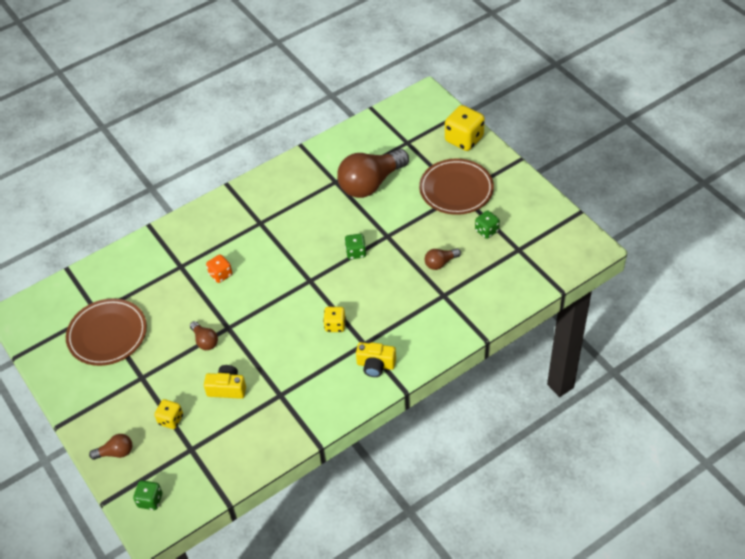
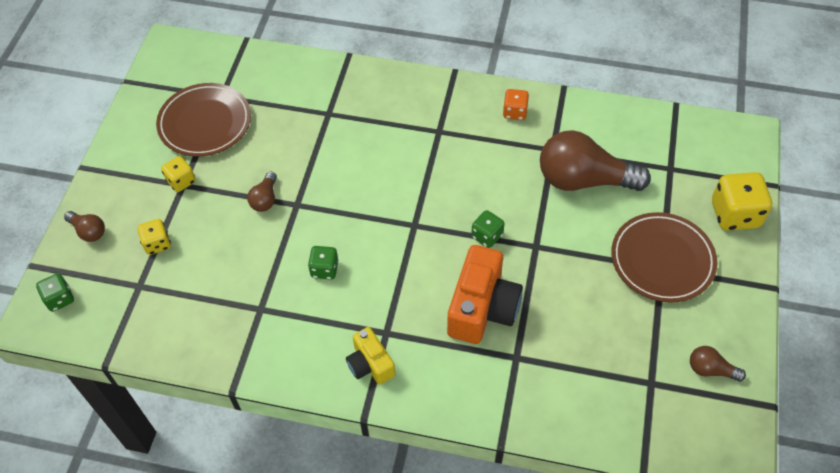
camera: 45 degrees right, 5 degrees up
yellow camera [204,365,246,399] -> none
orange dice [206,254,232,283] -> orange dice moved to [503,89,529,120]
yellow dice [323,307,346,332] -> yellow dice moved to [161,156,196,192]
brown light bulb [425,248,461,270] -> brown light bulb moved to [690,346,746,382]
green dice [475,211,500,239] -> green dice moved to [308,246,339,280]
none -> orange camera [447,245,523,344]

